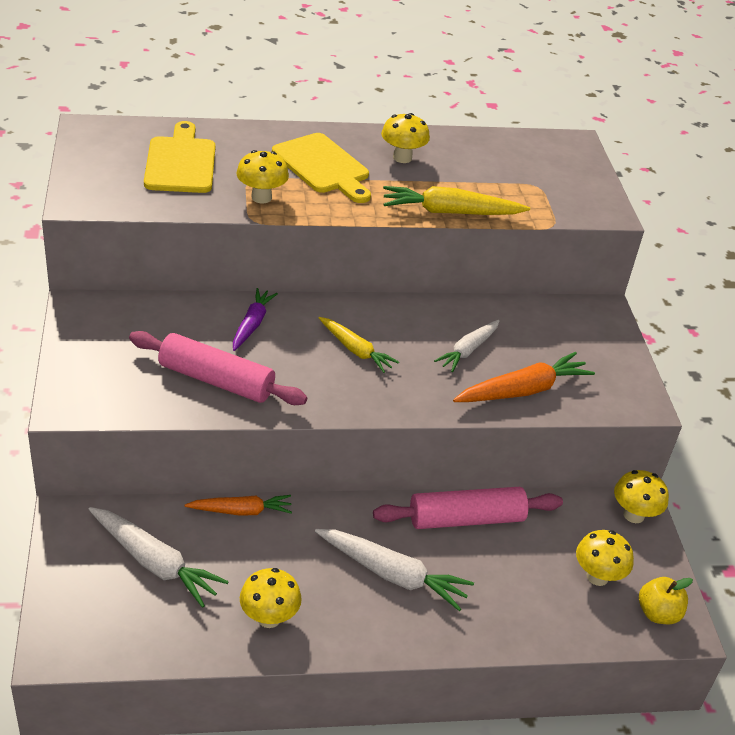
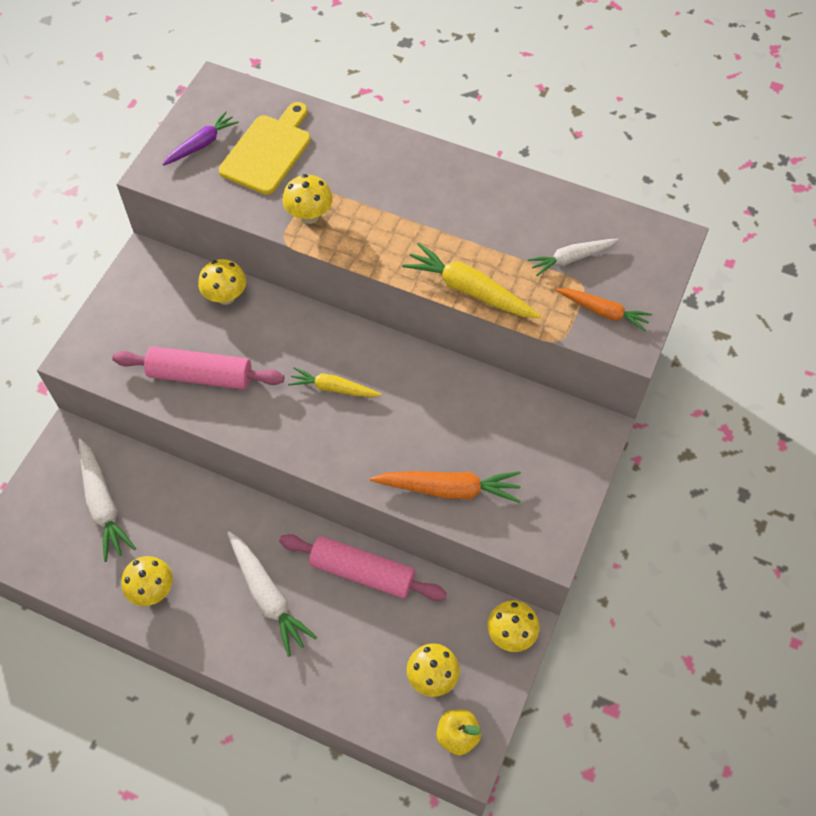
camera: 35 degrees right, 20 degrees up
pink rolling pin [129,331,307,405] -> pink rolling pin turned 45 degrees counterclockwise [112,346,284,390]
orange carrot [185,495,292,516] -> orange carrot moved to [556,288,652,331]
purple carrot [233,288,278,351] -> purple carrot moved to [162,111,239,166]
yellow cutting board [272,133,371,203] -> none
yellow carrot [319,317,399,373] -> yellow carrot turned 120 degrees clockwise [288,367,382,397]
yellow mushroom [381,113,430,163] -> yellow mushroom moved to [198,259,246,305]
white carrot [434,320,500,372] -> white carrot moved to [528,238,619,276]

